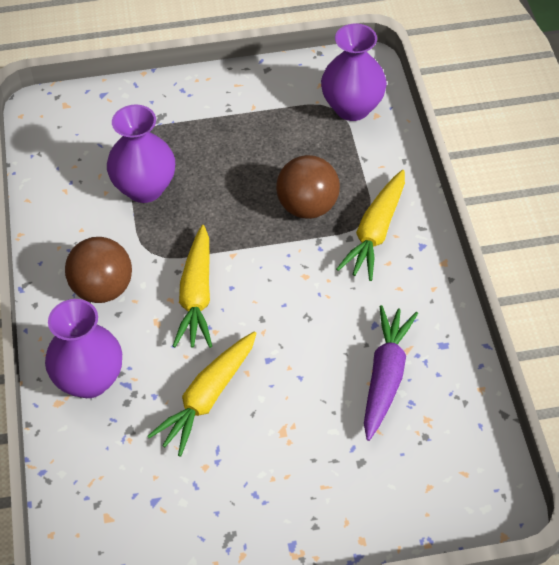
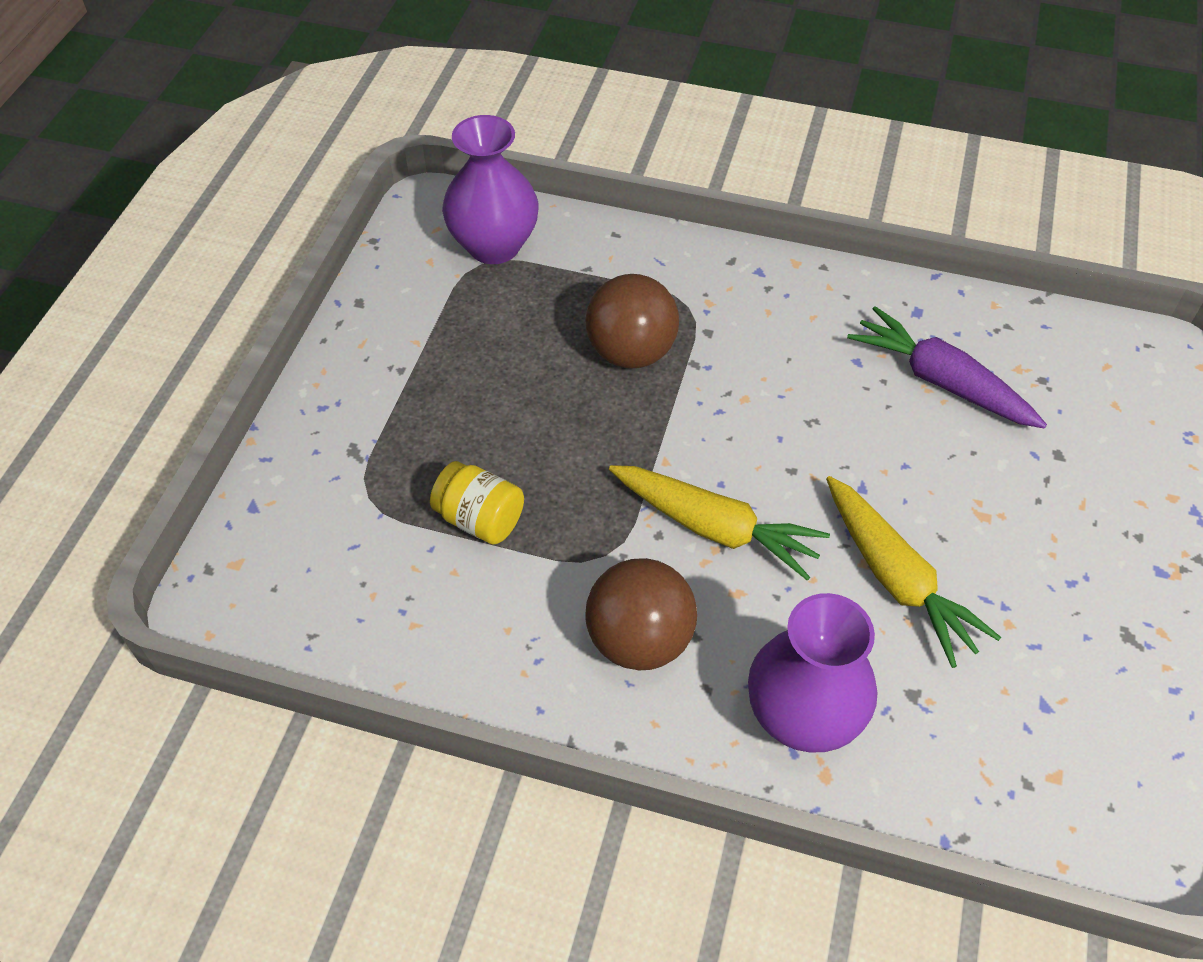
camera: 65 degrees left, 0 degrees up
purple vase [107,105,175,203] -> yellow jar [430,461,524,544]
yellow carrot [336,170,405,281] -> none

